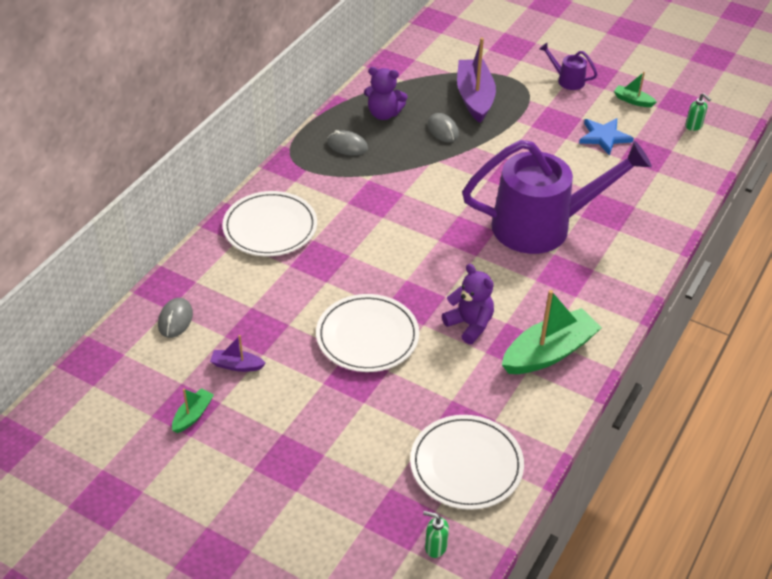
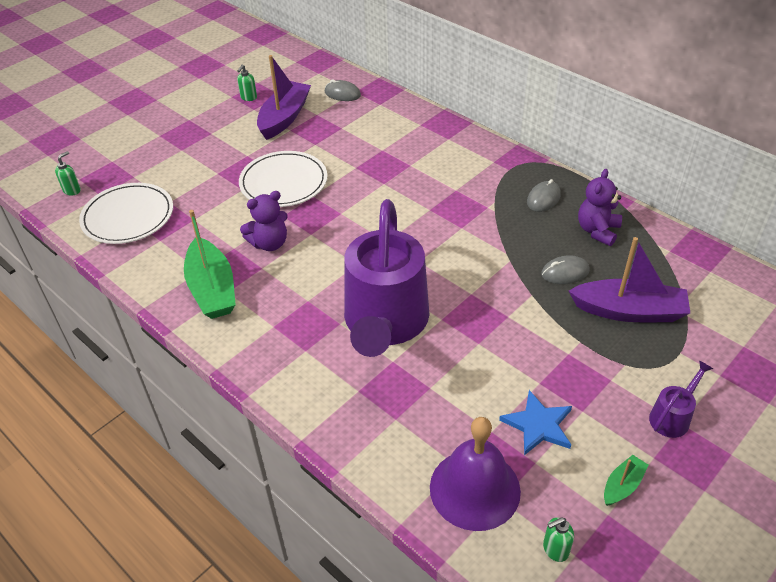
camera: 105 degrees right, 0 degrees up
green boat [172,388,214,433] -> green soap dispenser [237,65,257,101]
purple boat [210,335,266,372] -> purple boat [257,55,311,140], size x2.10
white plate [222,191,317,256] -> none
none -> purple bell [430,417,521,531]

